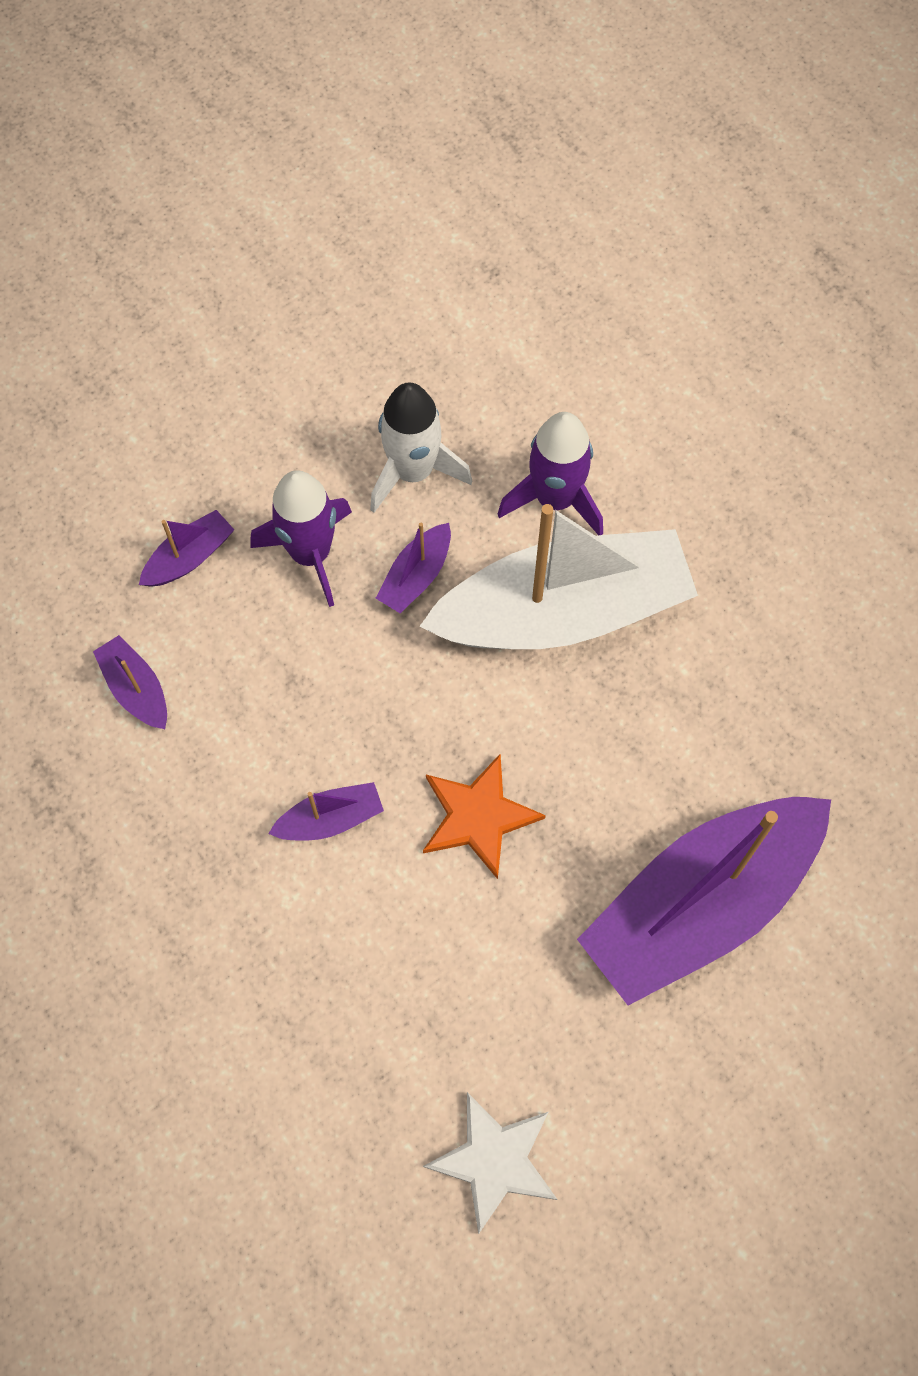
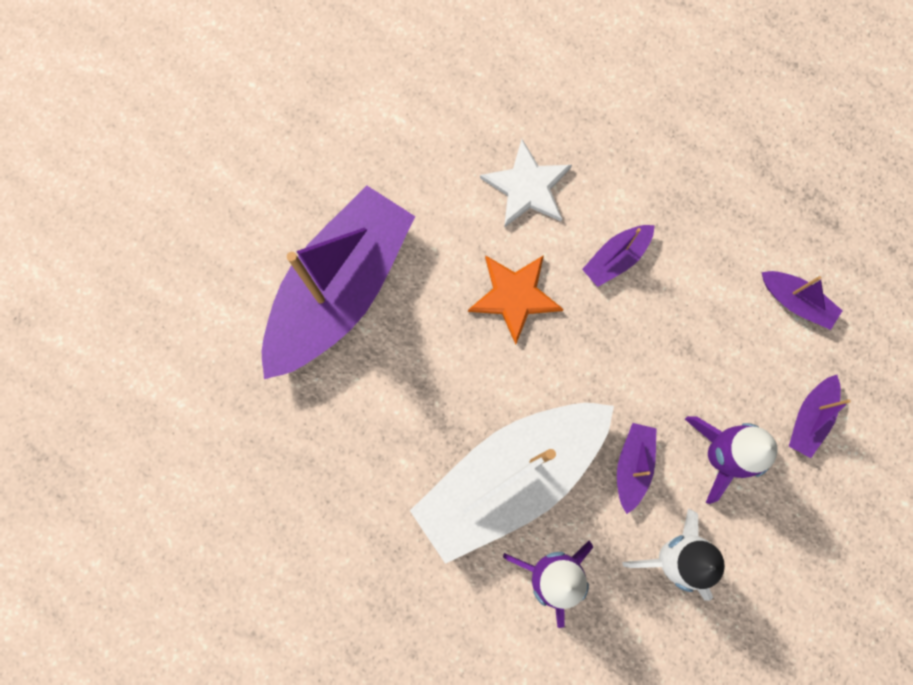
camera: 160 degrees right, 10 degrees up
white star [423,1092,557,1234] -> white star moved to [480,139,572,228]

